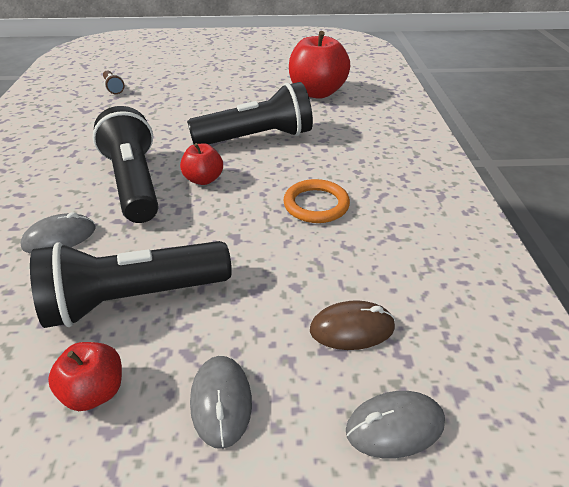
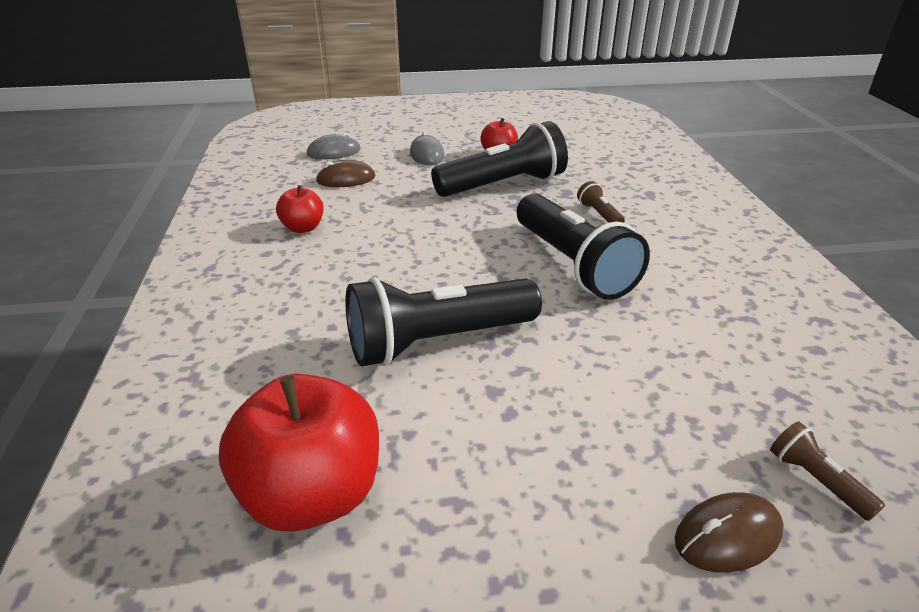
camera: 175 degrees right, 5 degrees down
grey mouse [20,212,95,254] -> brown flashlight [577,181,625,223]
red apple [180,143,223,185] -> red apple moved to [276,185,324,233]
orange ring [283,179,350,223] -> none
none -> brown mouse [675,492,784,573]

